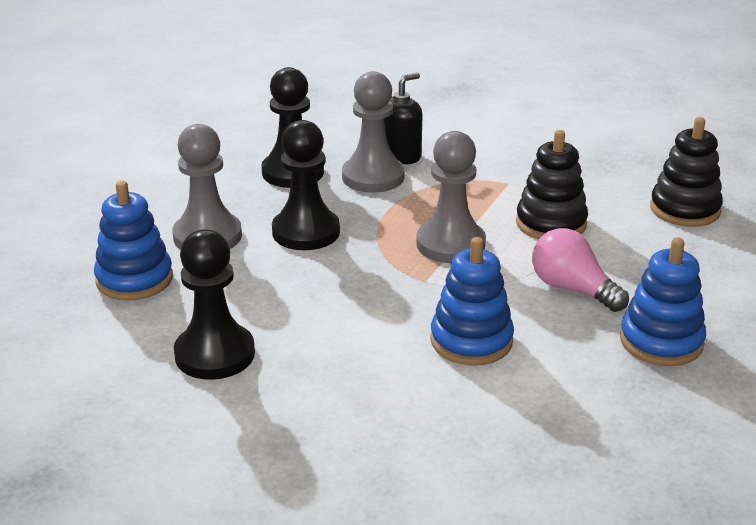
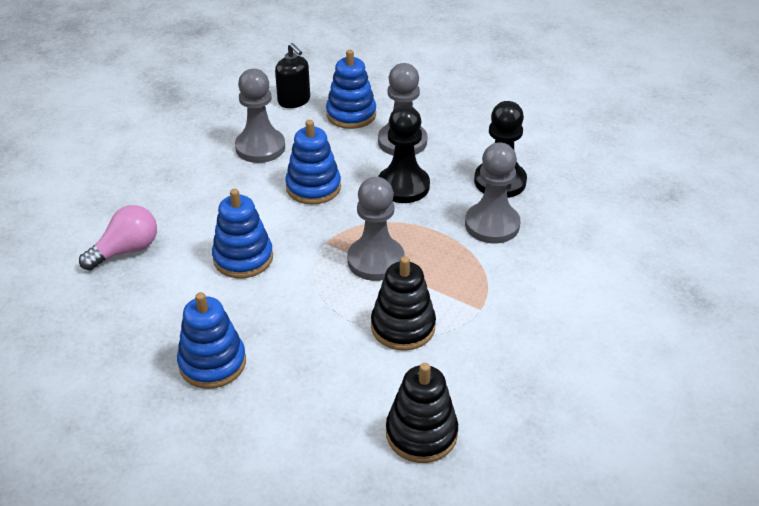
camera: 95 degrees right, 10 degrees up
black pawn [174,229,255,380] -> grey pawn [235,69,285,163]
black soap dispenser [384,73,423,164] -> black soap dispenser moved to [275,43,310,108]
pink light bulb [532,228,629,312] -> pink light bulb moved to [79,205,157,270]
none -> blue stacking toy [285,120,341,205]

